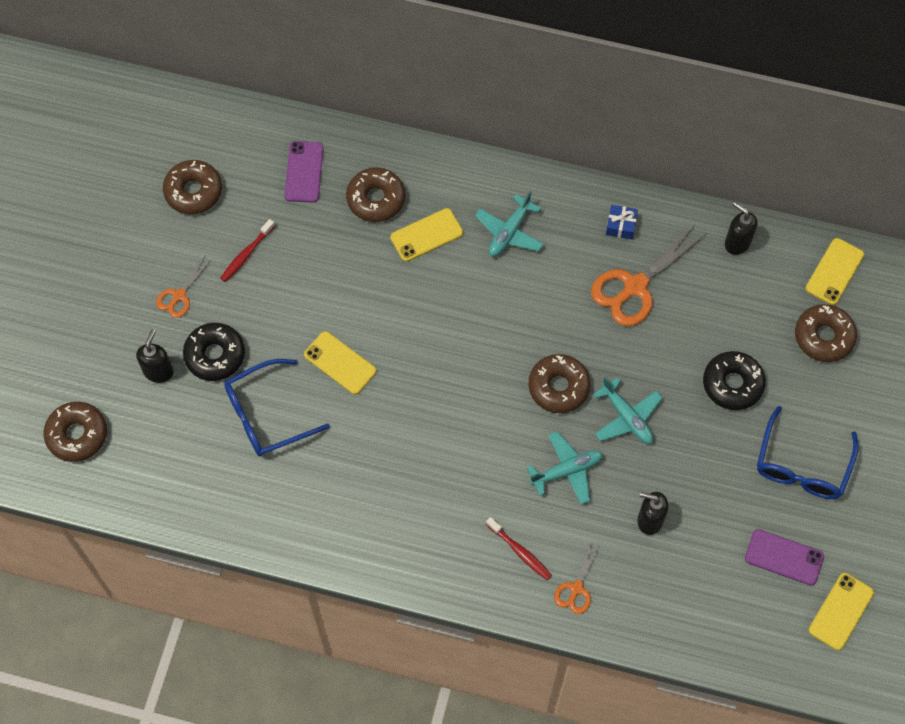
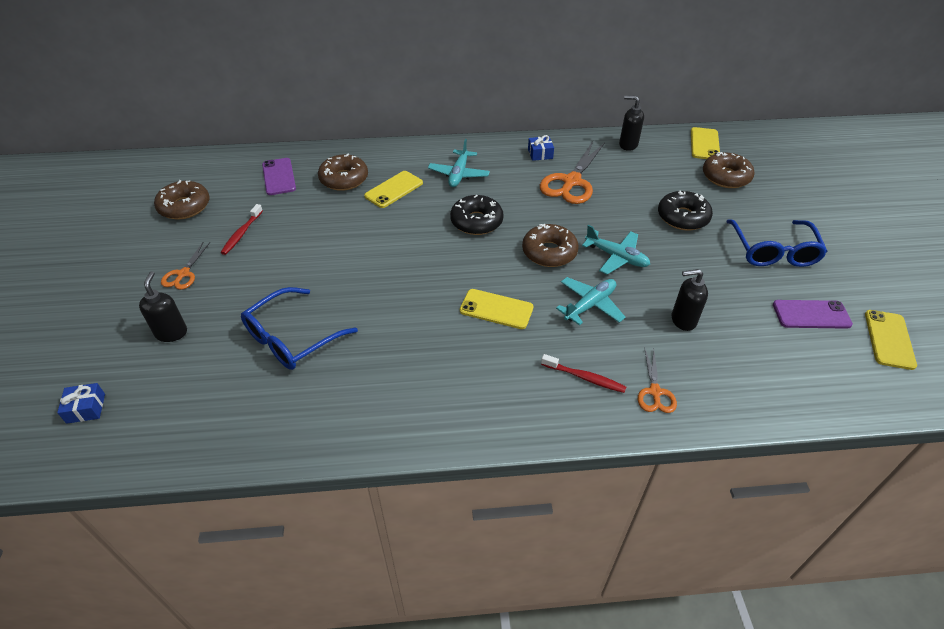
camera: 20 degrees left, 20 degrees down
brown donut [43,402,107,462] -> blue gift [57,383,105,424]
black donut [183,323,245,381] -> black donut moved to [450,195,504,235]
yellow phone [304,331,376,395] -> yellow phone moved to [460,289,534,329]

